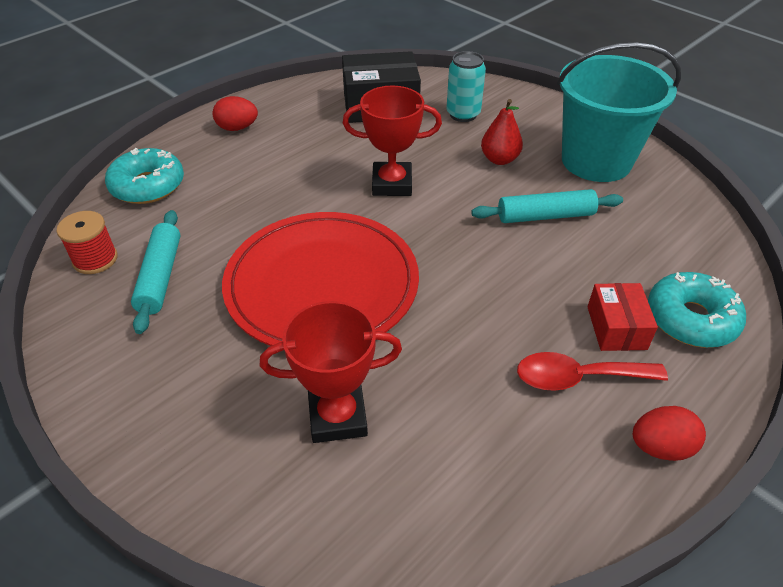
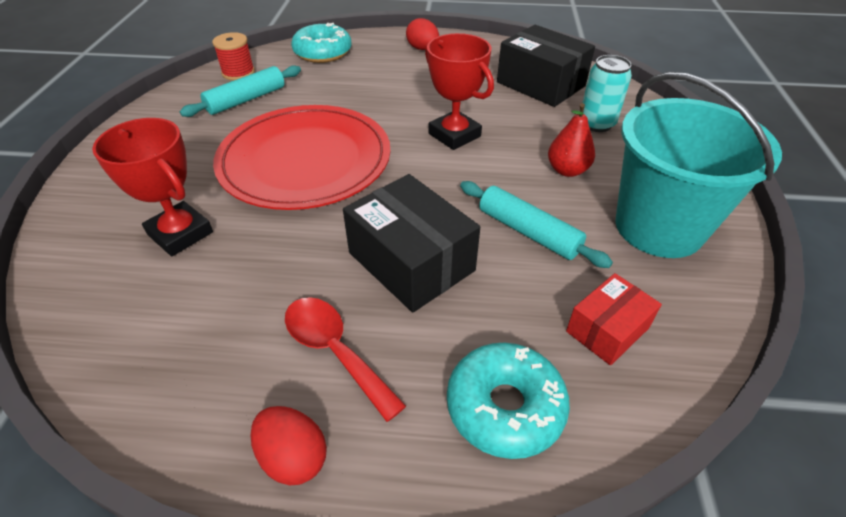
camera: 50 degrees right, 0 degrees up
red box [588,283,658,351] -> red box moved to [566,273,662,365]
none -> black box [343,174,480,313]

